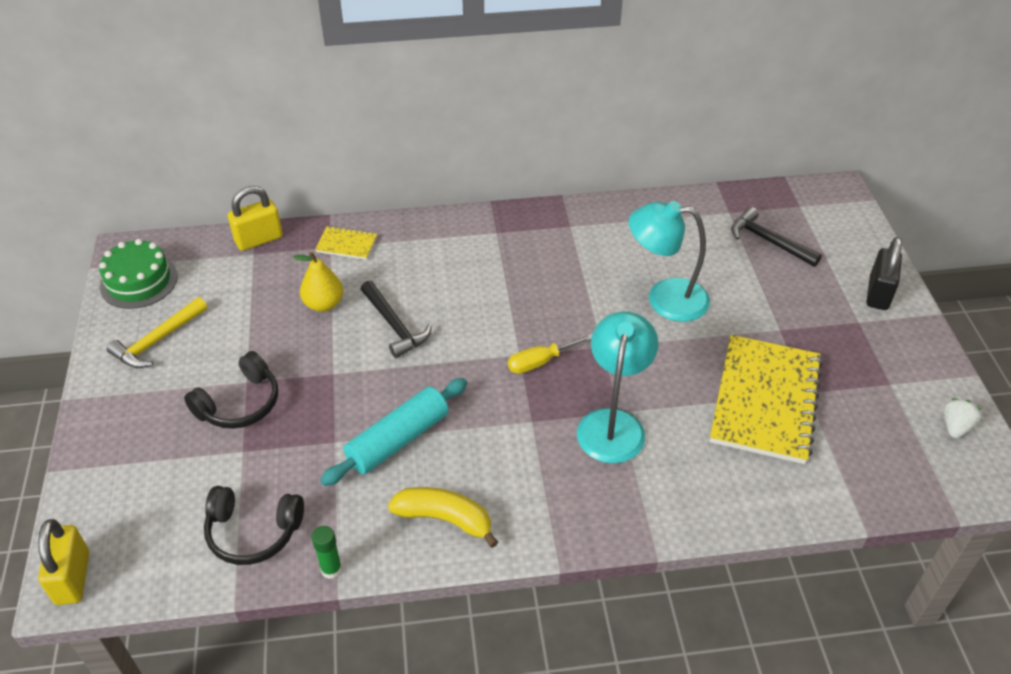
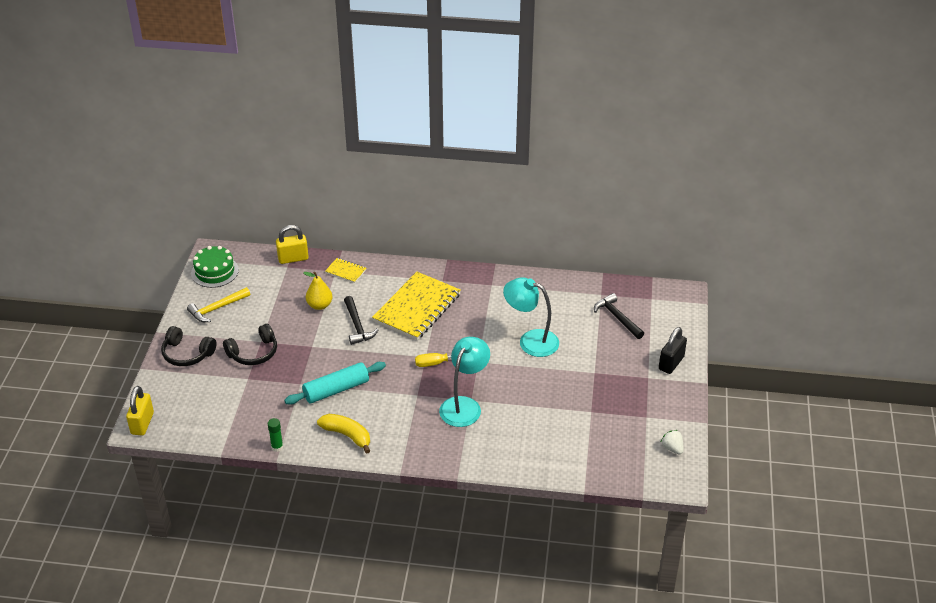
camera: 15 degrees right, 5 degrees down
black headphones [204,486,304,565] -> black headphones moved to [161,326,217,366]
yellow notebook [710,335,823,464] -> yellow notebook moved to [372,272,461,340]
white strawberry [944,398,981,438] -> white strawberry turned 75 degrees counterclockwise [661,430,684,454]

